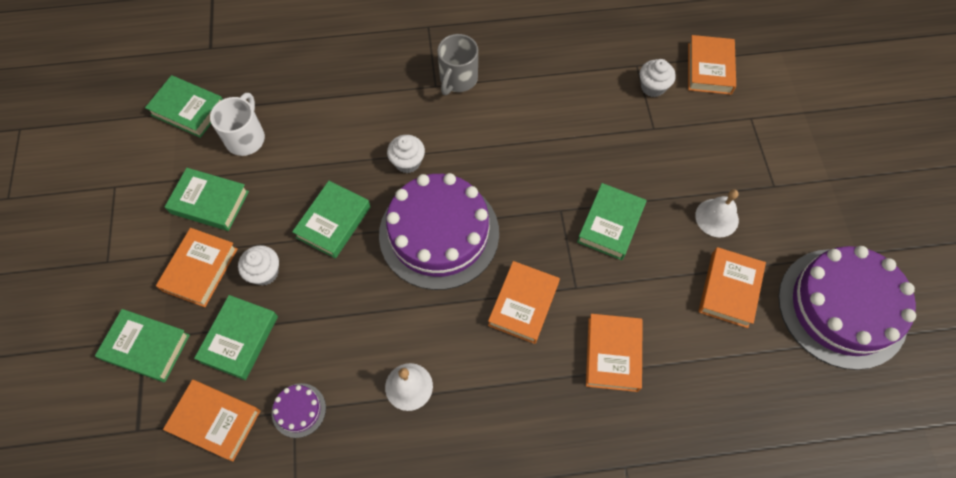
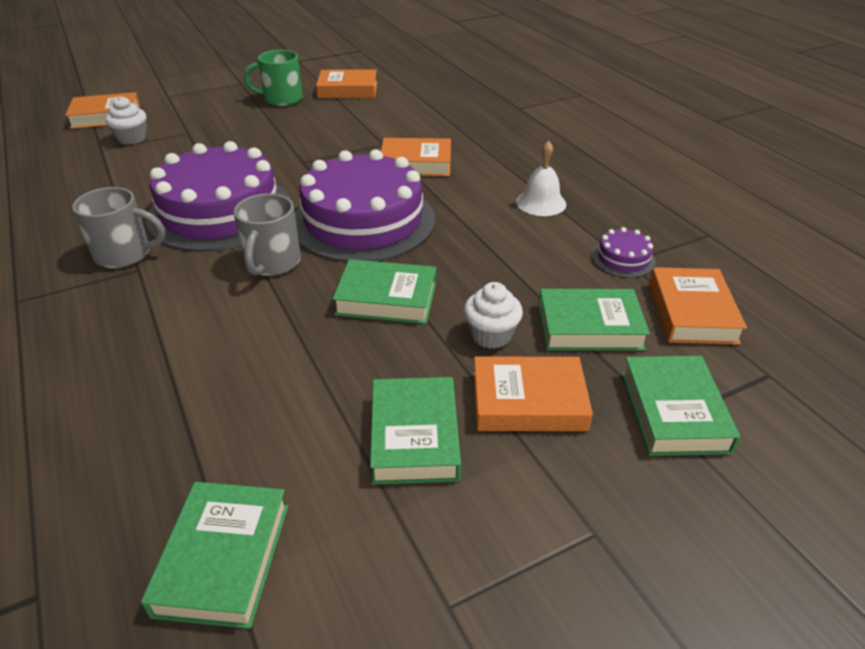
camera: 110 degrees left, 25 degrees down
white mug [210,93,265,156] -> none
white cupcake [387,135,425,173] -> grey mug [234,193,301,276]
green book [577,183,646,260] -> none
orange book [586,314,643,392] -> none
white bell [695,189,739,238] -> green mug [244,50,303,106]
purple cake [778,246,916,370] -> purple cake moved to [146,141,290,252]

